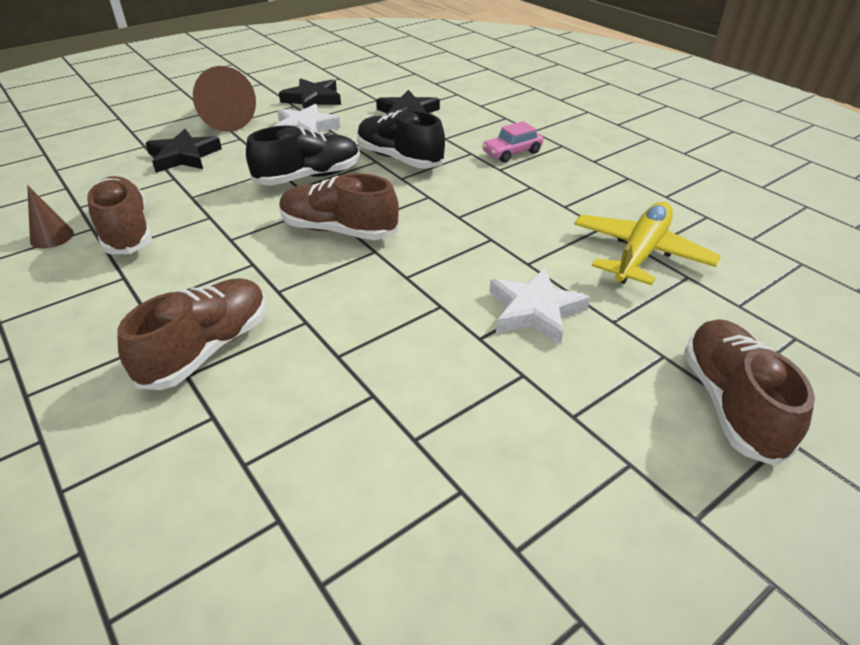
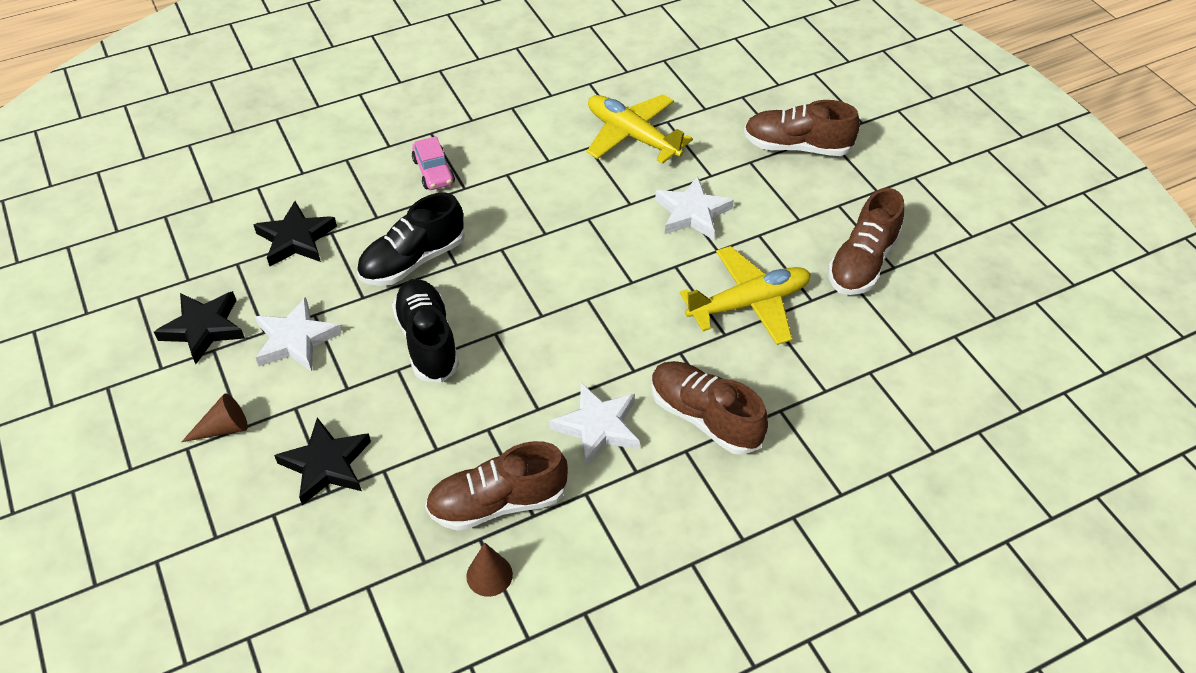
camera: 80 degrees left, 10 degrees up
brown cone [193,66,256,132] -> brown cone [182,393,248,442], size x0.50
brown shoe [279,173,399,240] -> brown shoe moved to [828,188,904,295]
none -> white star [550,383,640,466]
none -> yellow plane [680,246,811,345]

